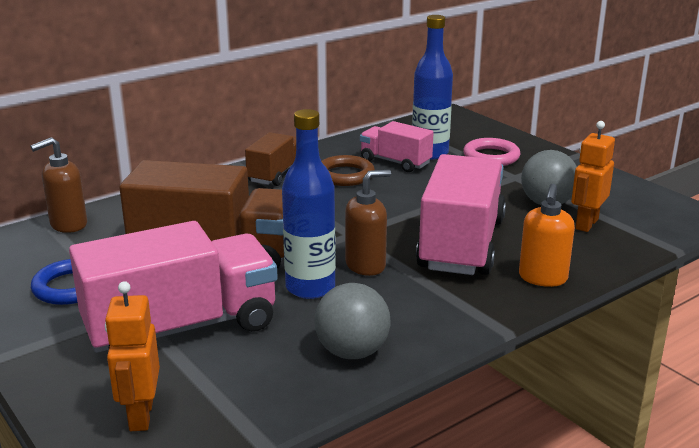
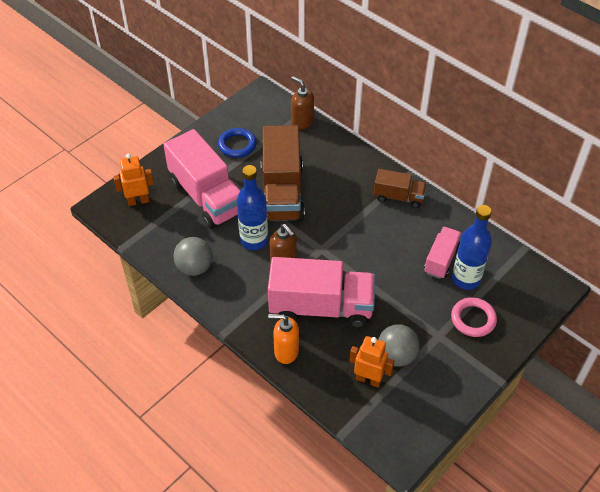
camera: 80 degrees right, 25 degrees up
brown ring [321,155,375,186] -> none

